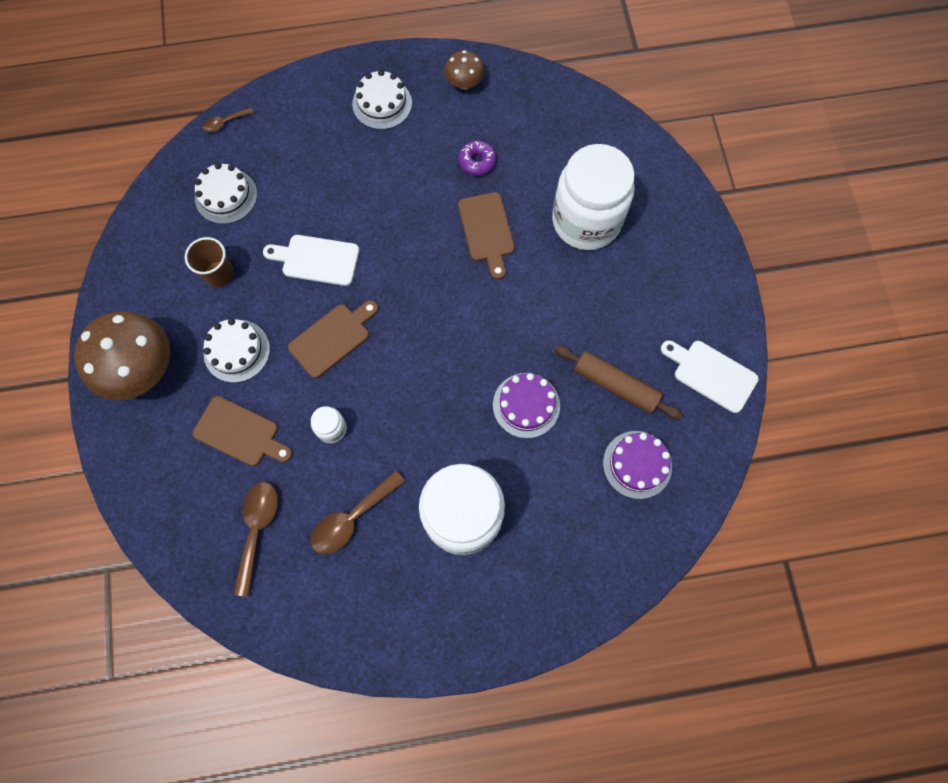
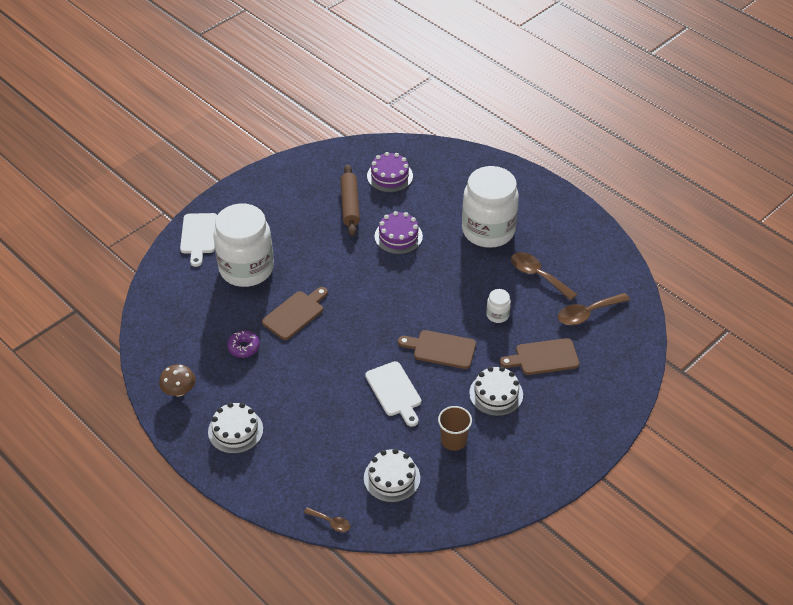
camera: 125 degrees left, 25 degrees down
brown mushroom [74,311,170,400] -> none
brown cutting board [193,396,292,466] -> brown cutting board turned 90 degrees counterclockwise [500,338,580,375]
brown spoon [311,470,406,554] -> brown spoon turned 150 degrees counterclockwise [511,252,577,301]
white cutting board [661,340,758,413] -> white cutting board moved to [180,213,217,267]

